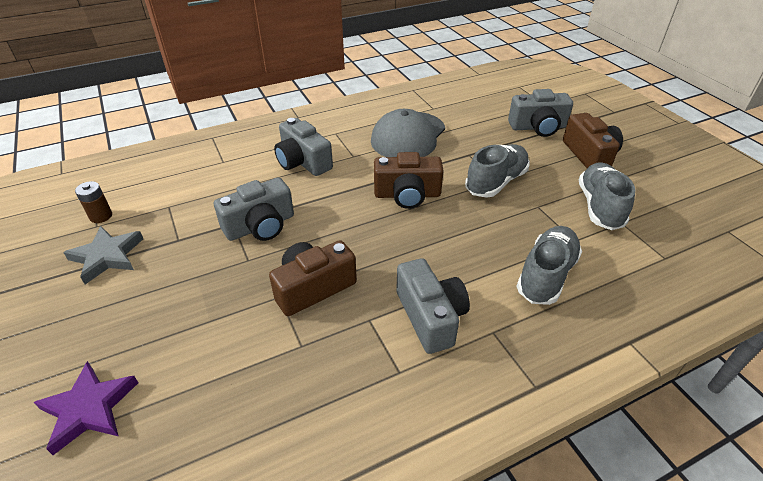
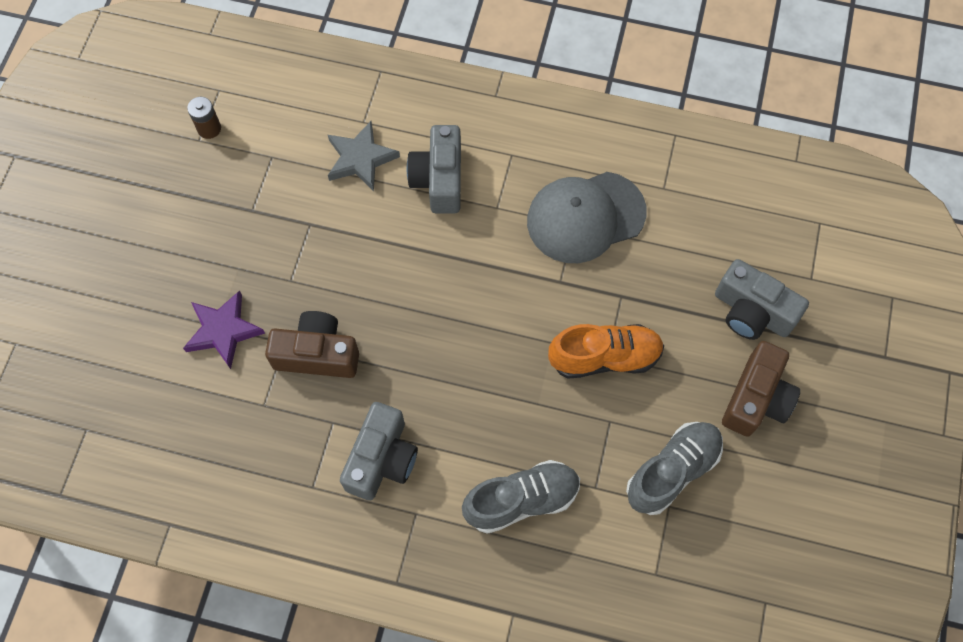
camera: 40 degrees right, 25 degrees up
purple star [34,361,138,455] -> purple star moved to [183,290,265,369]
grey star [63,226,143,284] -> grey star moved to [328,121,400,191]
grey camera [214,177,294,241] -> none
brown camera [374,152,444,209] -> none
grey shoe [465,144,530,198] -> orange shoe [548,324,664,379]

